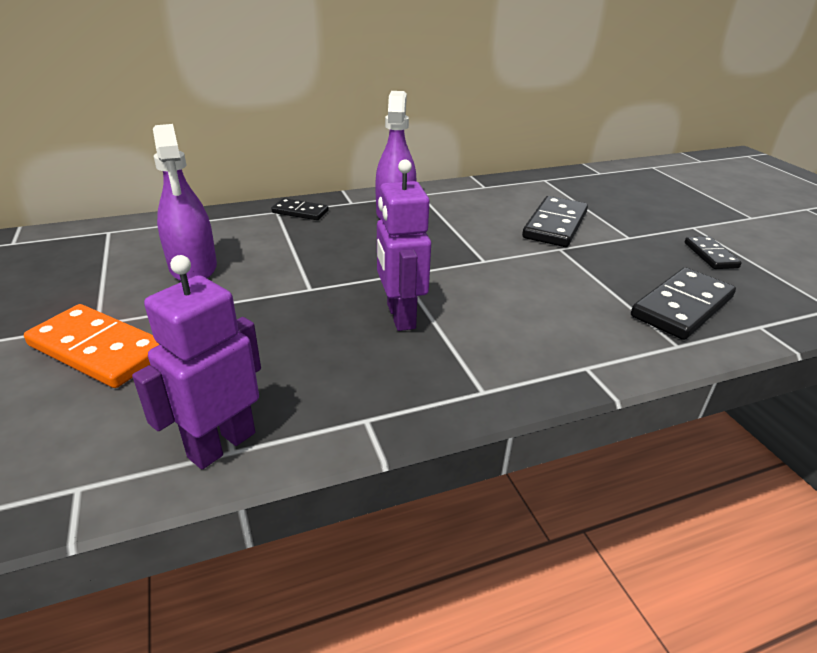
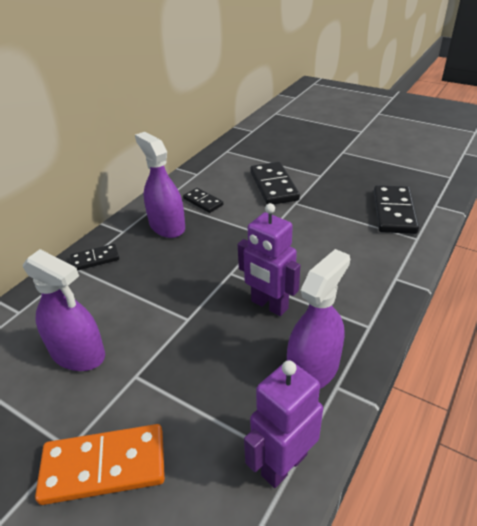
camera: 35 degrees left, 5 degrees up
purple robot [132,255,261,469] -> purple robot turned 45 degrees clockwise [244,360,323,488]
black domino [685,236,742,269] -> black domino moved to [183,188,223,213]
none -> purple spray bottle [287,249,350,389]

